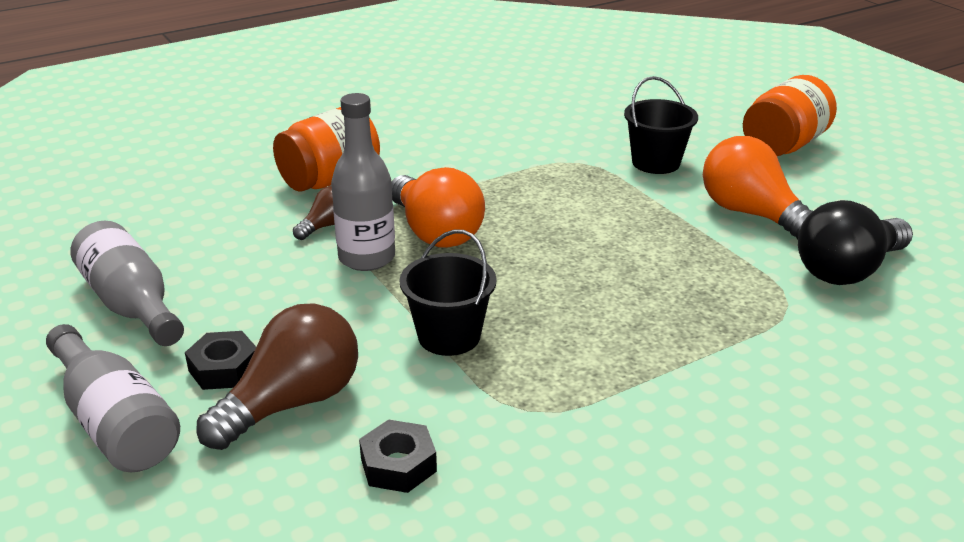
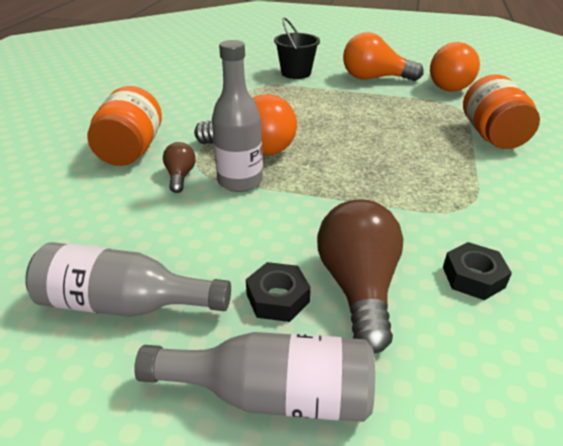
camera: 45 degrees left, 5 degrees up
black bucket [399,229,497,356] -> none
orange jar [743,75,837,156] -> orange jar moved to [463,75,540,149]
black light bulb [798,200,913,285] -> orange light bulb [430,42,480,92]

